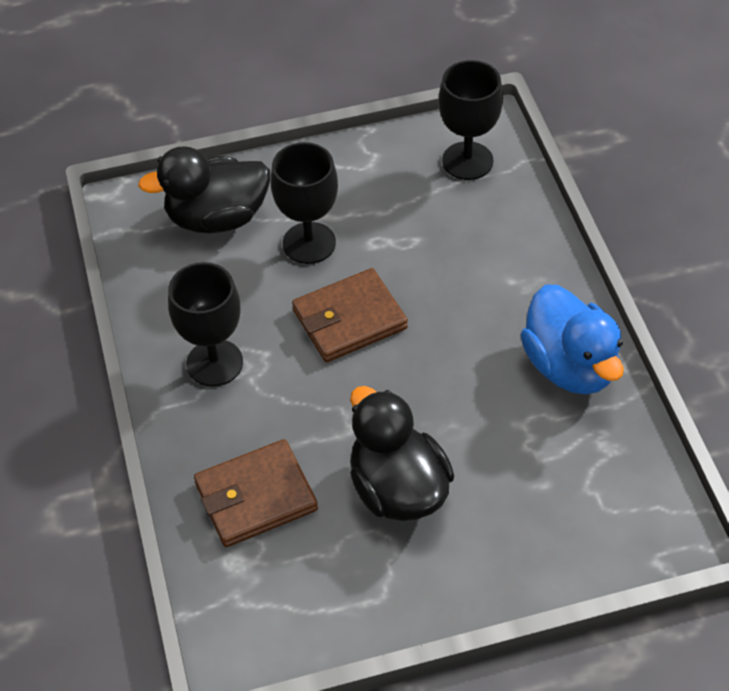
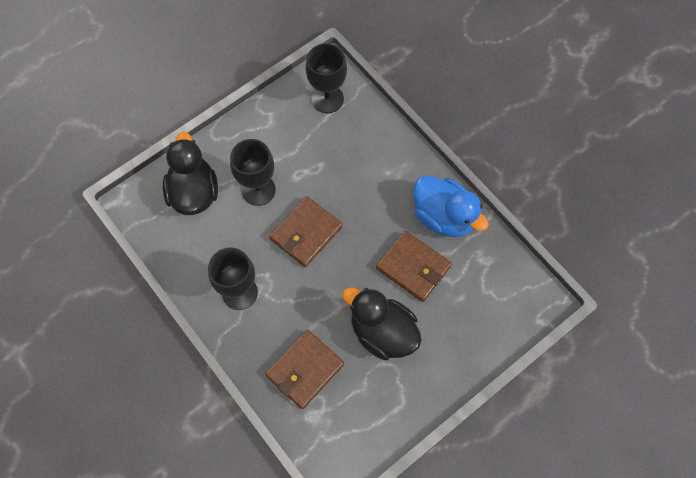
camera: 25 degrees left, 15 degrees up
black duck [138,146,270,233] -> black duck turned 120 degrees clockwise [163,132,218,215]
none -> brown wallet [376,230,452,302]

